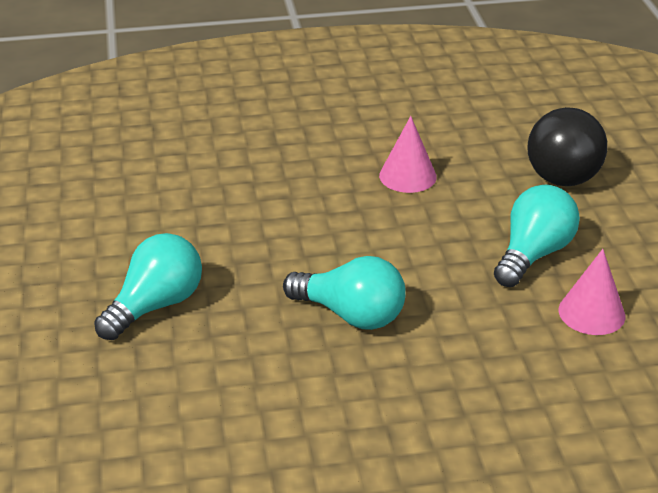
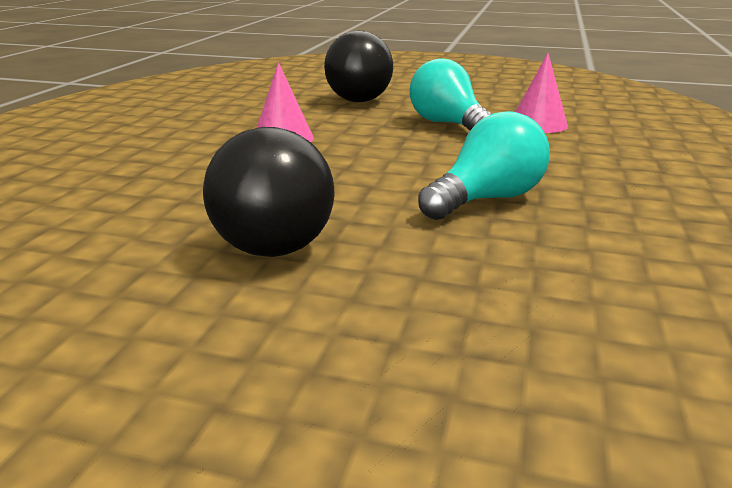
camera: 65 degrees left, 10 degrees down
turquoise light bulb [94,233,202,340] -> none
none -> black ball [203,127,334,257]

